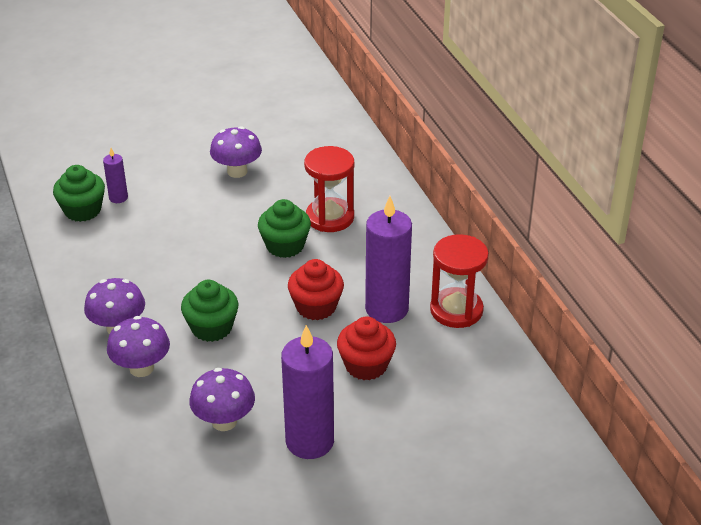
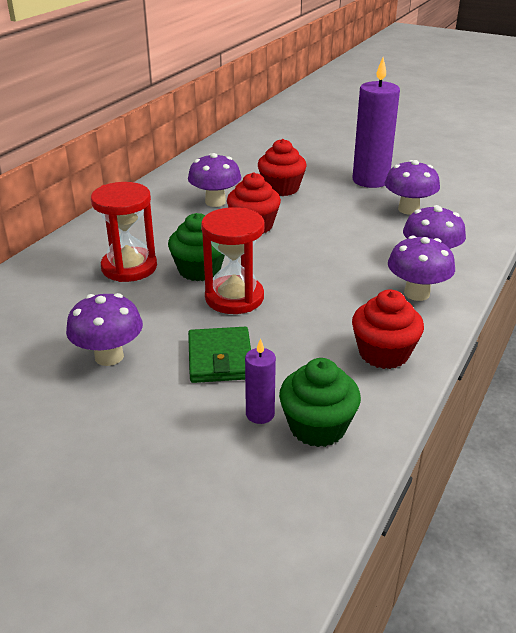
camera: 130 degrees left, 5 degrees down
green cupcake [181,280,238,342] -> none
purple candle [365,196,412,323] -> purple mushroom [188,153,241,207]
red hourglass [430,234,489,328] -> red hourglass moved to [201,207,264,314]
none -> green wallet [188,327,251,383]
none -> red cupcake [352,290,424,369]

